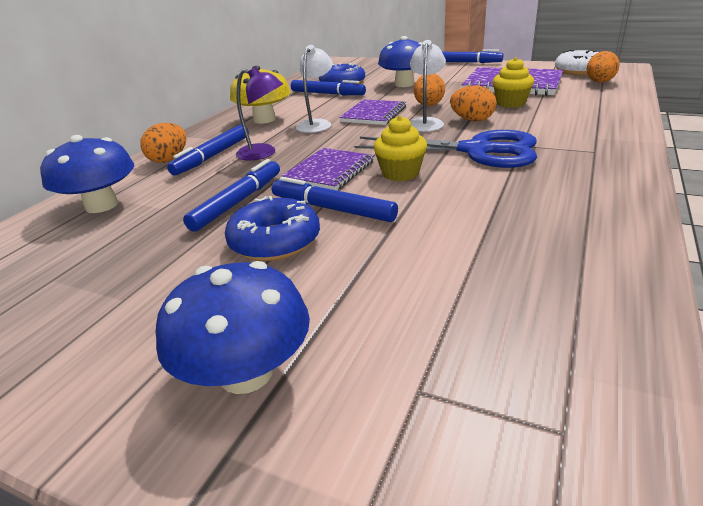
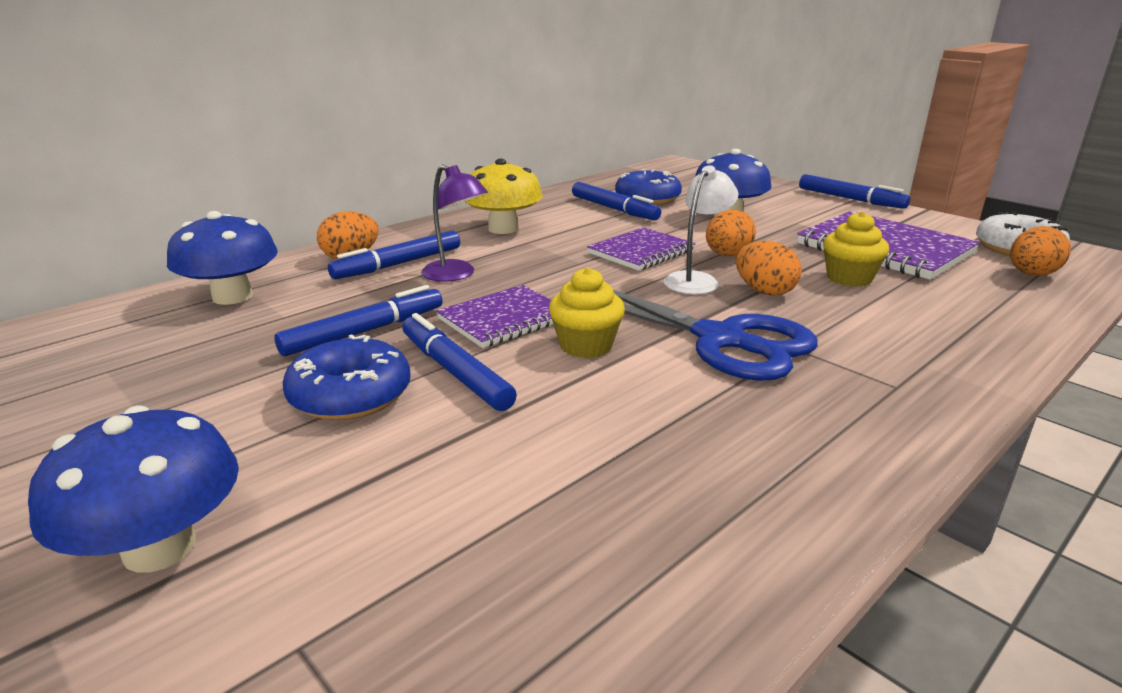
camera: 20 degrees right, 5 degrees down
white lamp [296,45,333,133] -> none

